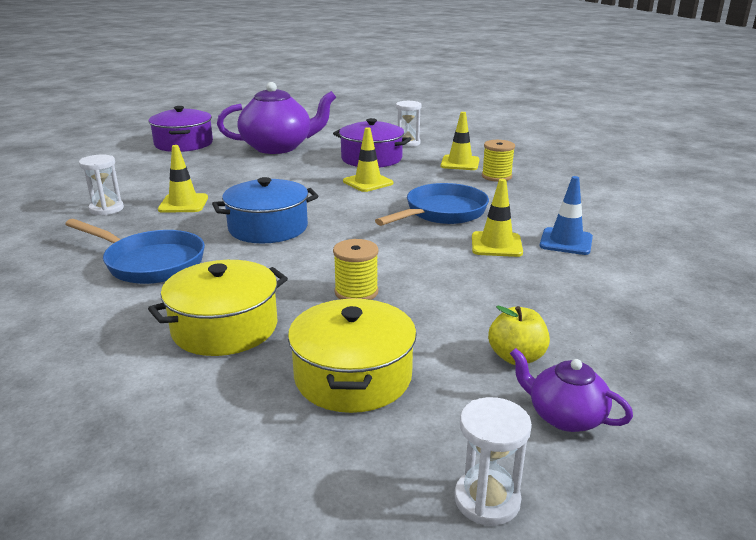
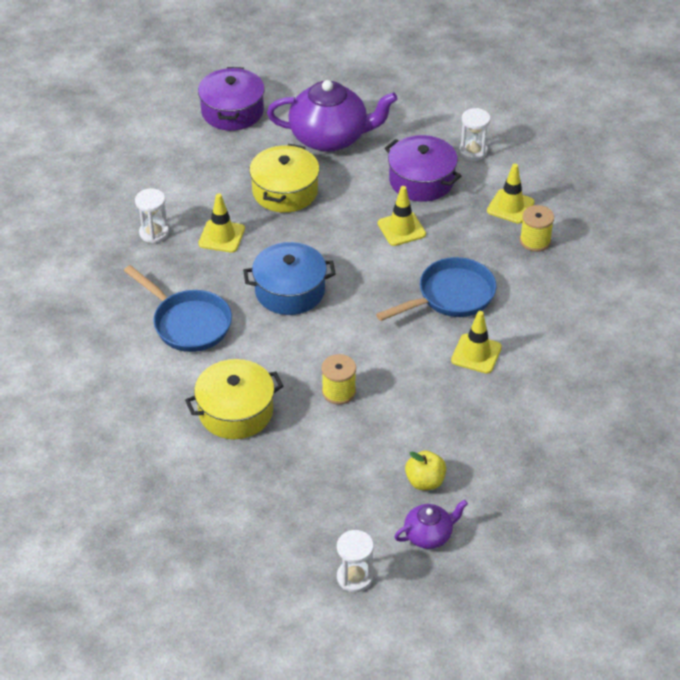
camera: 15 degrees right, 20 degrees up
yellow pot [288,299,417,413] -> yellow pot moved to [249,144,320,213]
purple teapot [510,348,633,432] -> purple teapot turned 105 degrees clockwise [394,500,468,549]
blue traffic cone [539,176,593,255] -> none

